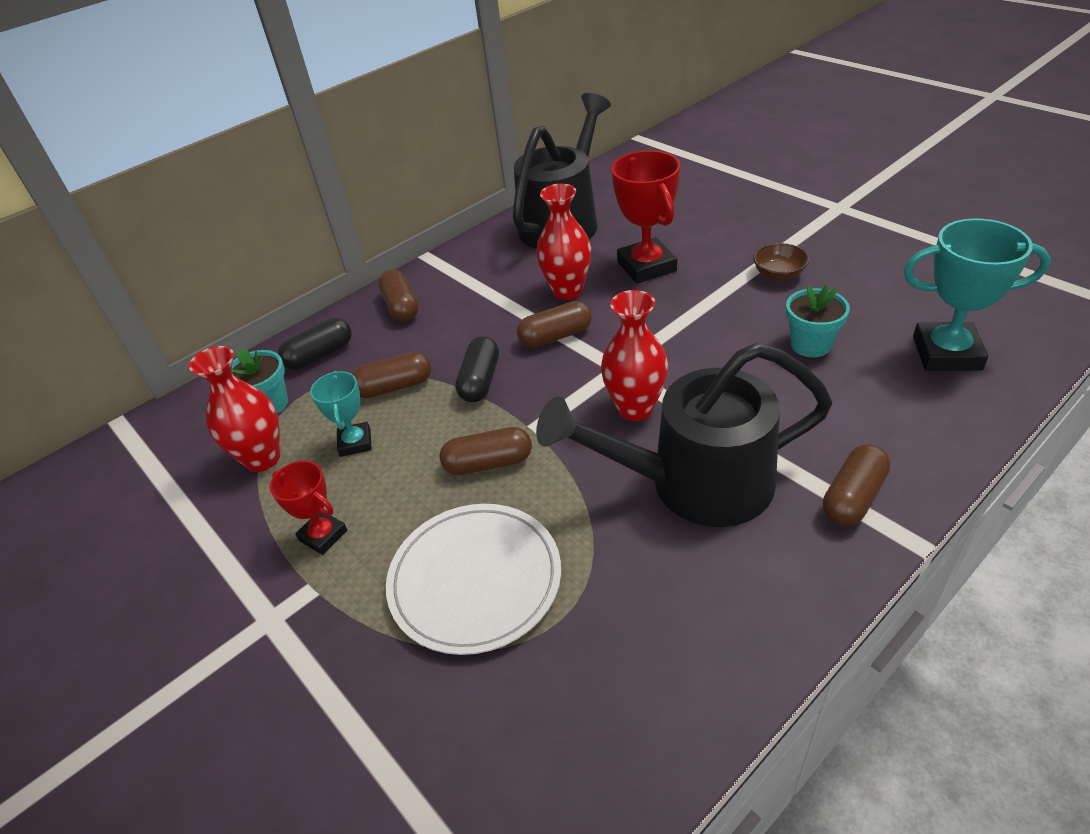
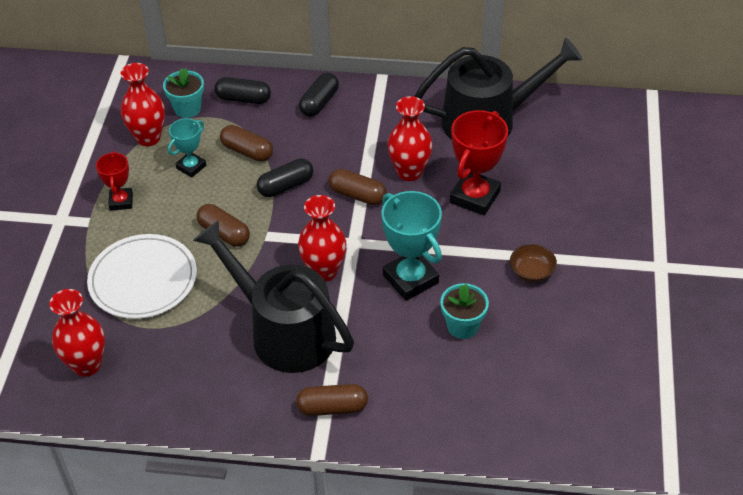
camera: 45 degrees right, 5 degrees up
brown capsule [378,270,419,322] -> black capsule [299,73,339,117]
turquoise trophy [903,218,1051,371] -> turquoise trophy moved to [381,191,442,301]
none -> red vase [49,289,105,377]

